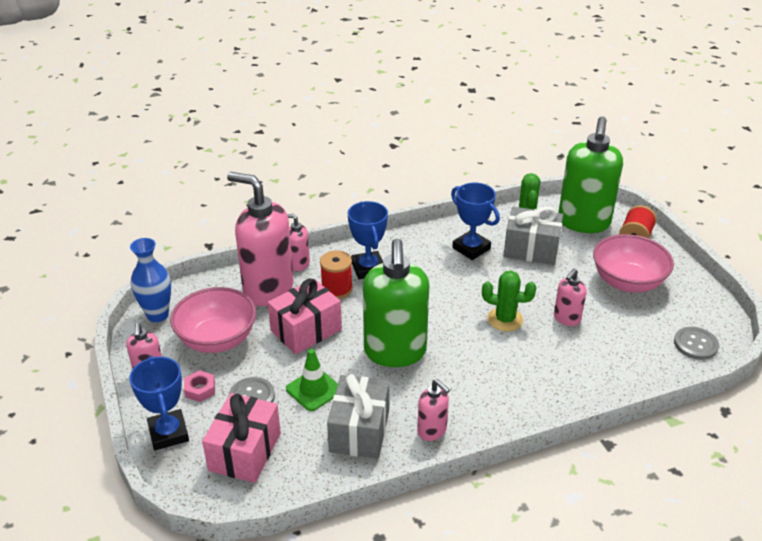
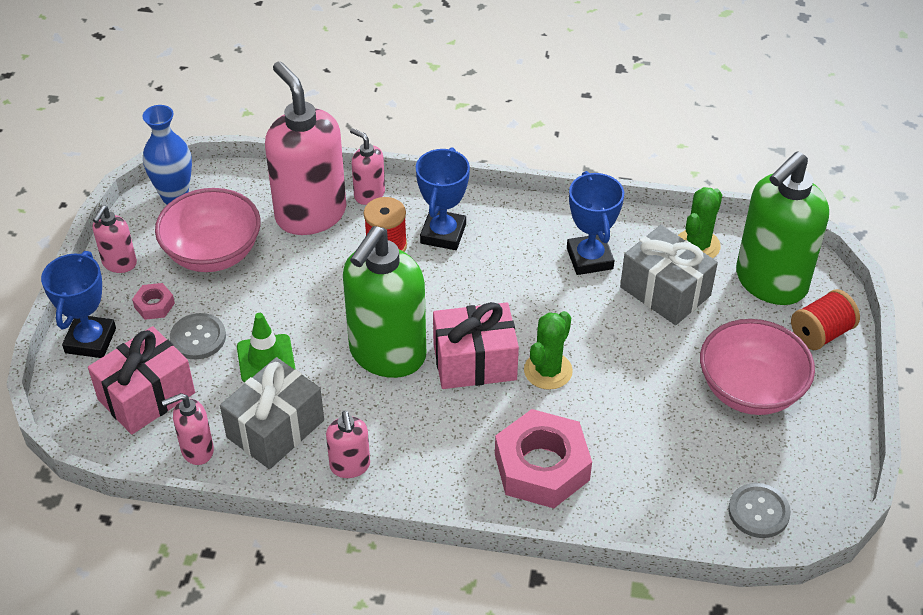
camera: 30 degrees right, 10 degrees up
pink gift [268,279,342,354] -> pink gift moved to [433,302,519,389]
green cactus [482,270,536,331] -> green cactus turned 75 degrees clockwise [524,311,573,390]
pink soap dispenser [554,269,587,326] -> pink soap dispenser moved to [162,393,214,465]
none -> pink nut [495,409,592,508]

